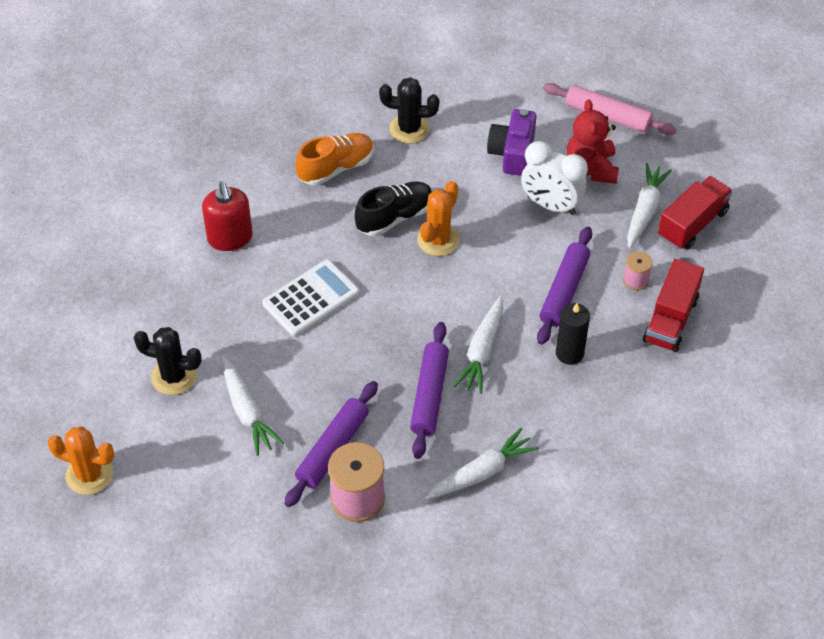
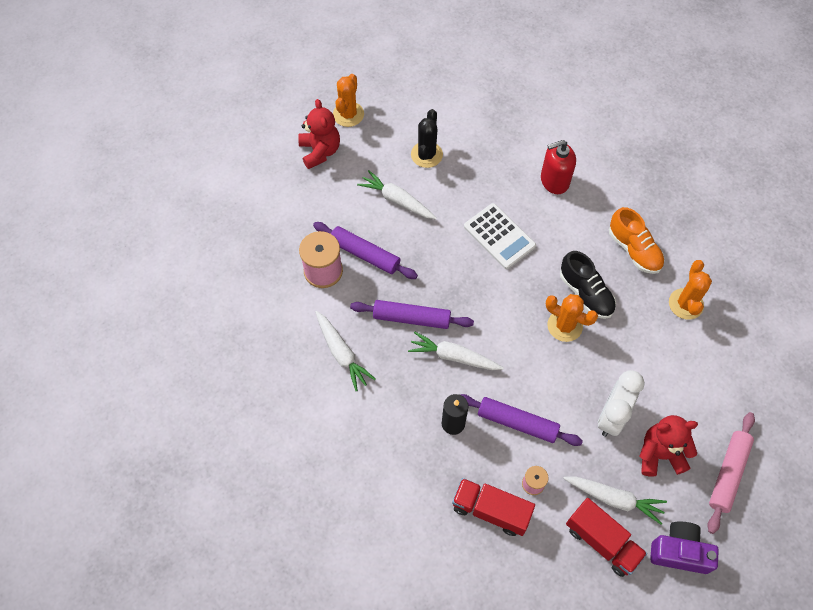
camera: 90 degrees right, 10 degrees up
white carrot [221,356,284,456] -> white carrot turned 60 degrees clockwise [357,170,437,219]
black cactus [379,77,440,144] -> orange cactus [669,260,712,320]
purple camera [487,109,536,176] -> purple camera moved to [650,521,719,574]
none -> red teddy bear [298,99,340,169]

